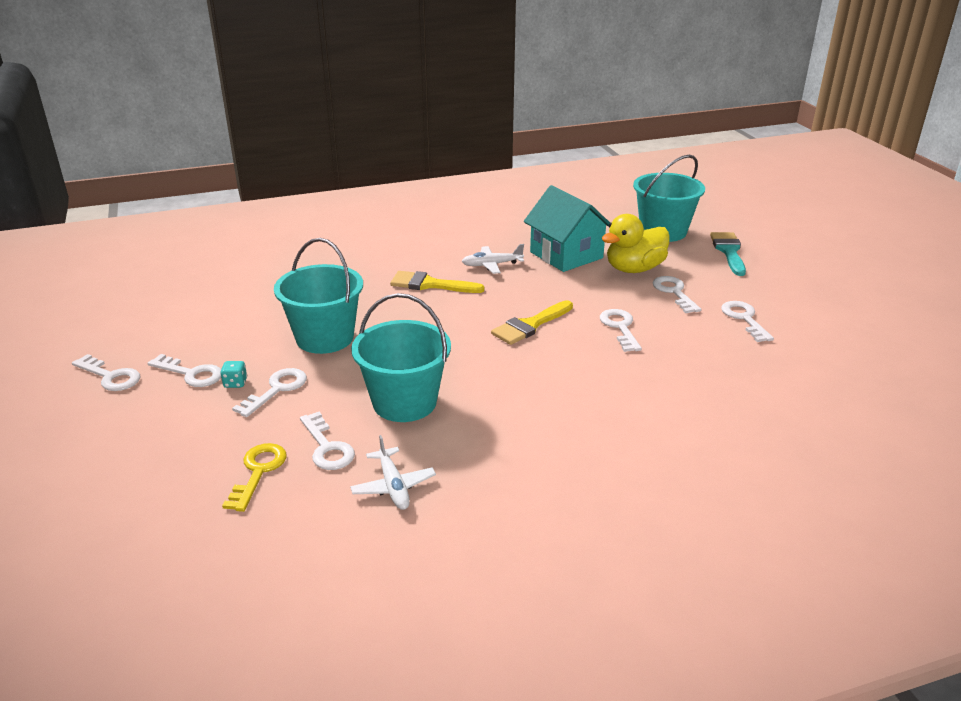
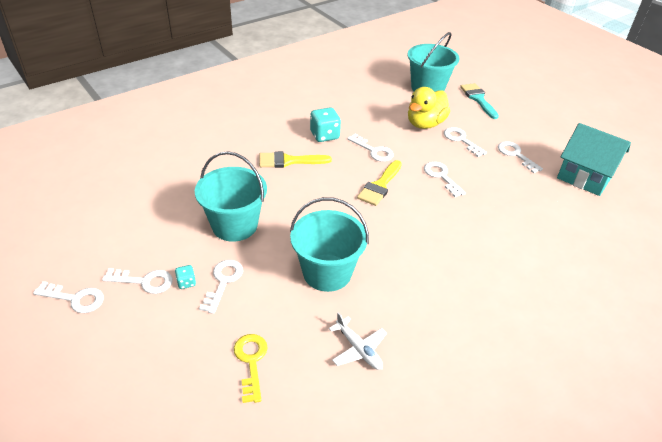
camera: 20 degrees left, 10 degrees up
white key [300,412,355,470] -> white key moved to [347,133,394,162]
white plane [462,244,524,274] -> turquoise dice [310,107,341,142]
turquoise house [524,185,610,272] -> turquoise house moved to [557,123,631,196]

